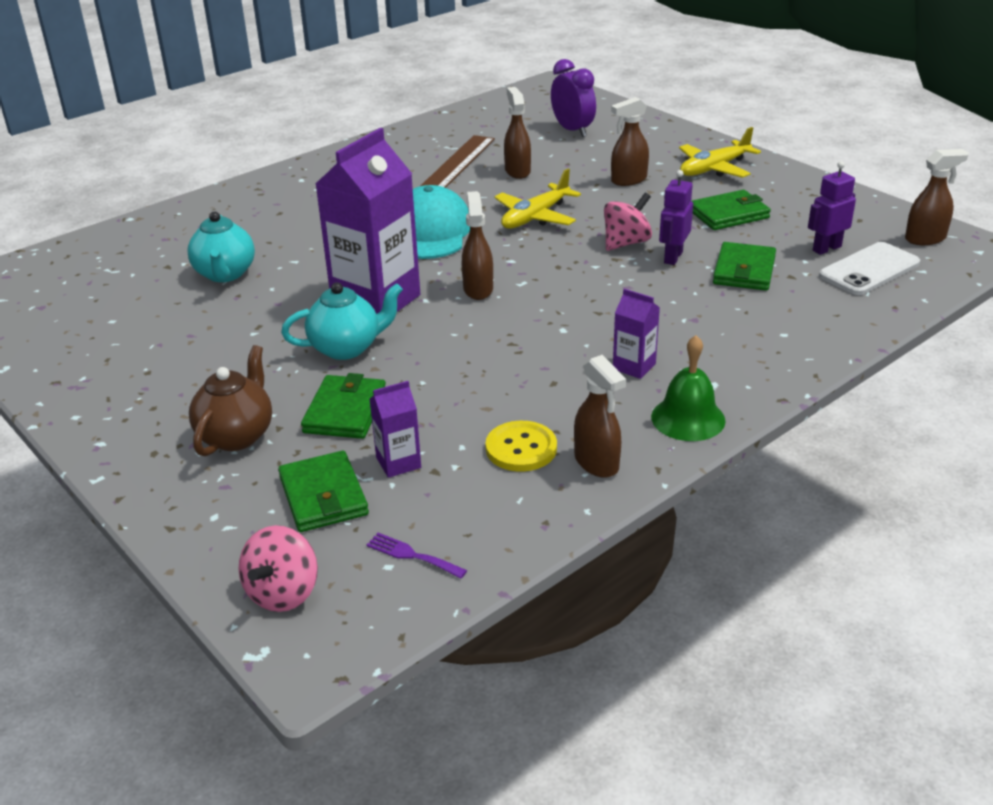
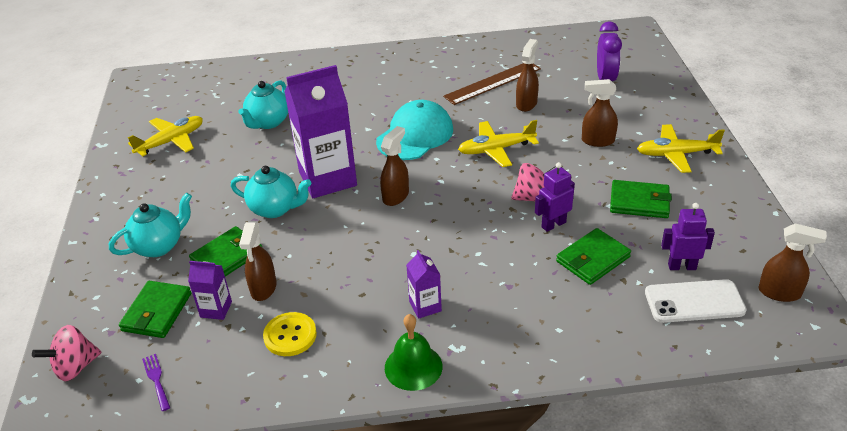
camera: 35 degrees right, 5 degrees up
brown teapot [189,345,272,456] -> turquoise teapot [109,193,192,257]
brown spray bottle [574,355,626,478] -> brown spray bottle moved to [239,222,277,301]
none -> yellow plane [128,116,203,157]

